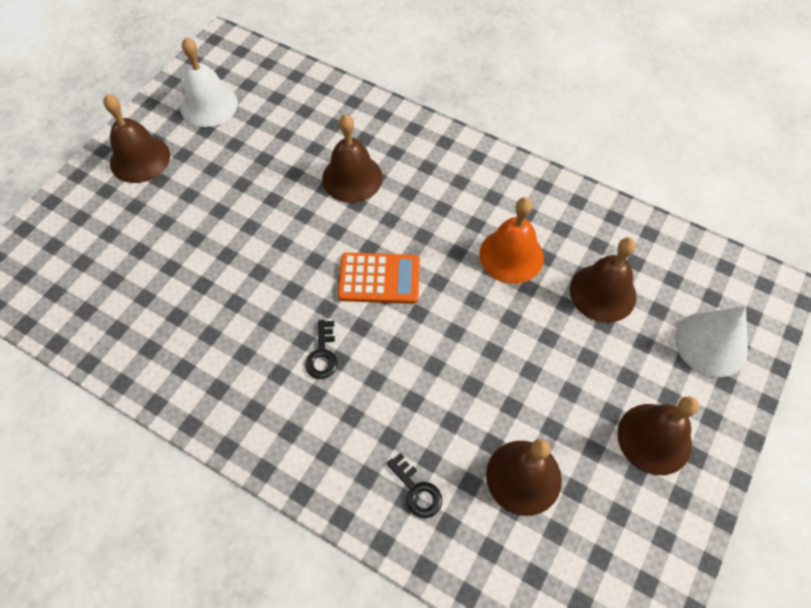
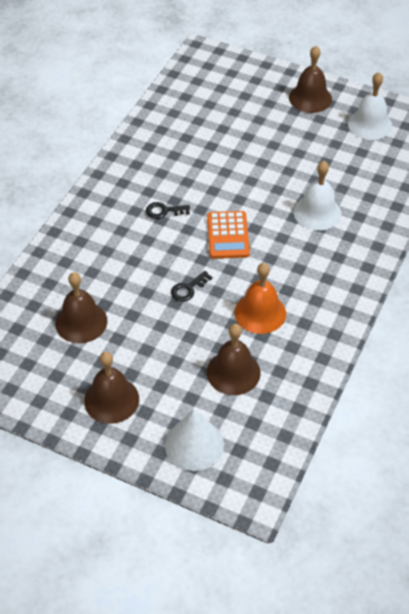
camera: 85 degrees right, 10 degrees down
brown bell [322,114,383,203] -> white bell [294,161,341,230]
black key [386,453,442,518] -> black key moved to [171,271,213,302]

